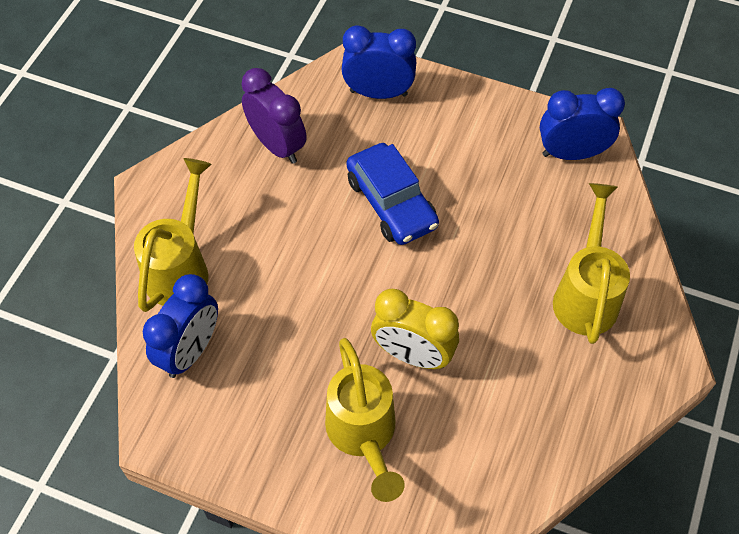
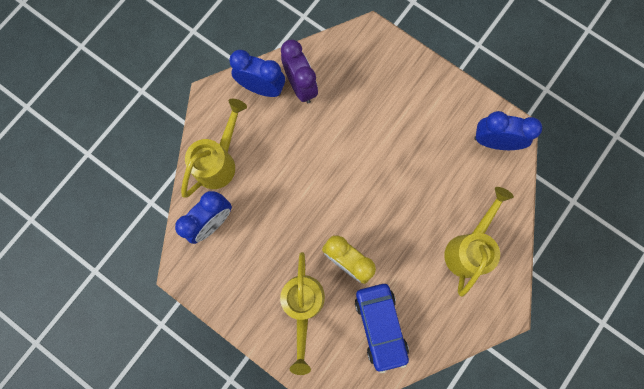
camera: 15 degrees right, 20 degrees up
blue clock [342,25,416,99] -> blue clock moved to [229,50,285,97]
blue car [346,143,439,245] -> blue car moved to [355,284,409,373]

